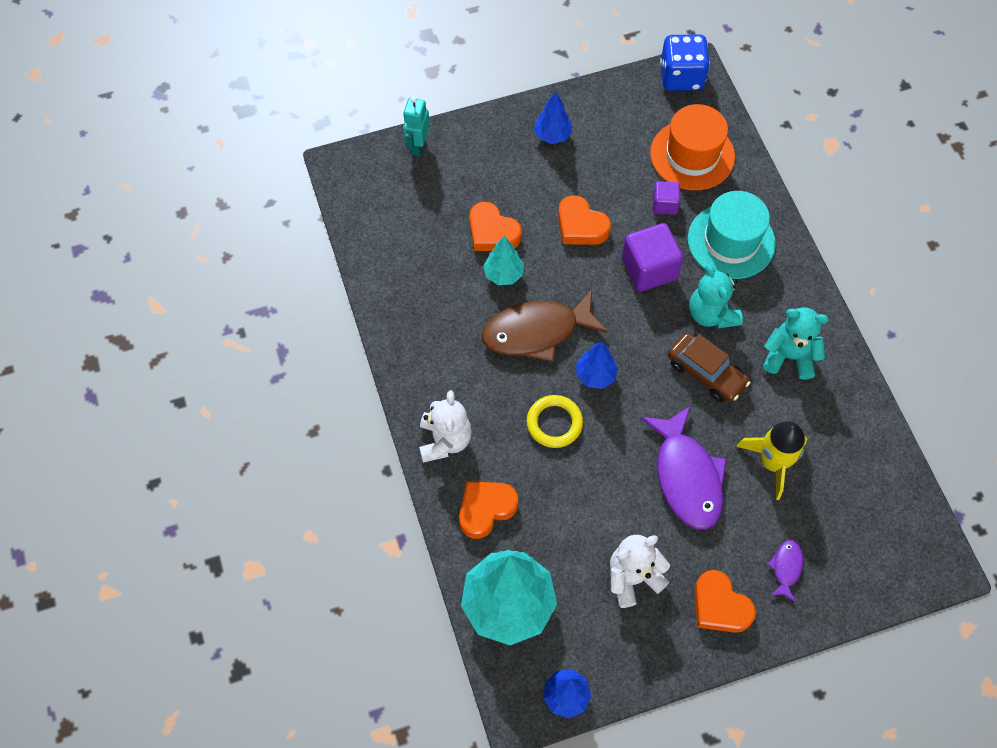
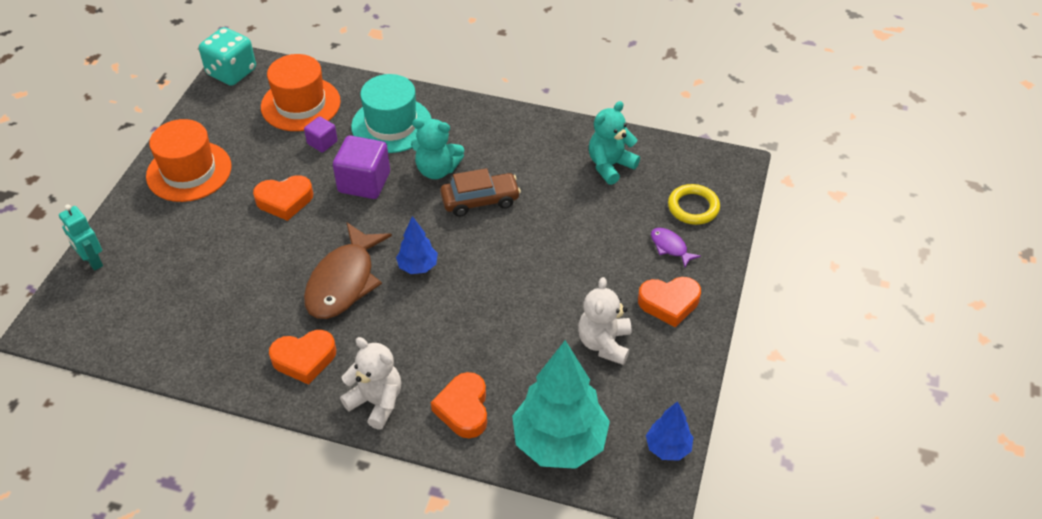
camera: 55 degrees left, 15 degrees down
orange heart [469,202,522,251] -> orange heart moved to [269,330,336,385]
turquoise tree [483,236,524,285] -> none
yellow ring [526,395,583,448] -> yellow ring moved to [668,184,720,225]
blue tree [534,91,572,144] -> orange hat [146,119,232,202]
purple fish [641,405,727,529] -> none
blue dice [660,34,710,91] -> turquoise dice [199,27,256,86]
yellow rocket [737,422,808,500] -> none
turquoise teddy bear [763,307,829,380] -> turquoise teddy bear moved to [589,101,640,185]

